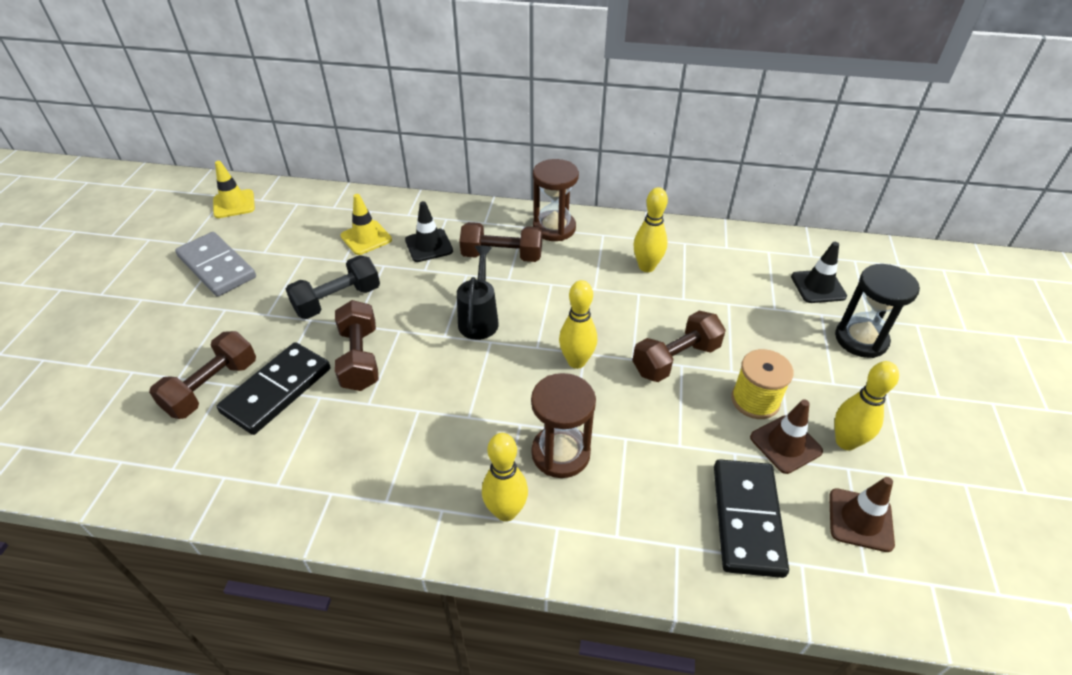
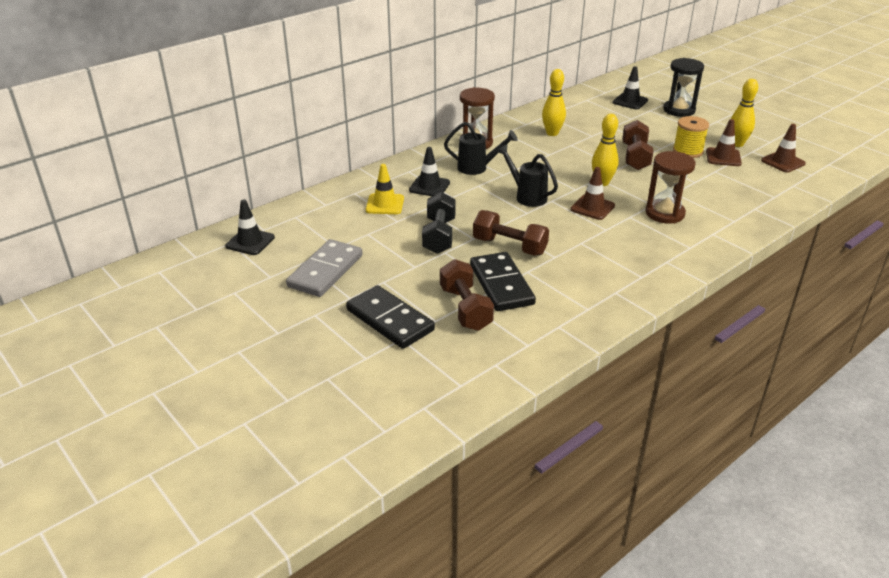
camera: 50 degrees left, 10 degrees down
grey domino [175,232,256,297] -> grey domino turned 60 degrees counterclockwise [286,239,362,297]
yellow traffic cone [213,161,255,218] -> black traffic cone [225,199,275,255]
brown dumbbell [459,222,542,262] -> black watering can [444,122,518,175]
yellow bowling pin [482,433,528,522] -> none
black domino [714,459,789,578] -> black domino moved to [346,285,435,349]
none -> brown traffic cone [570,167,615,220]

